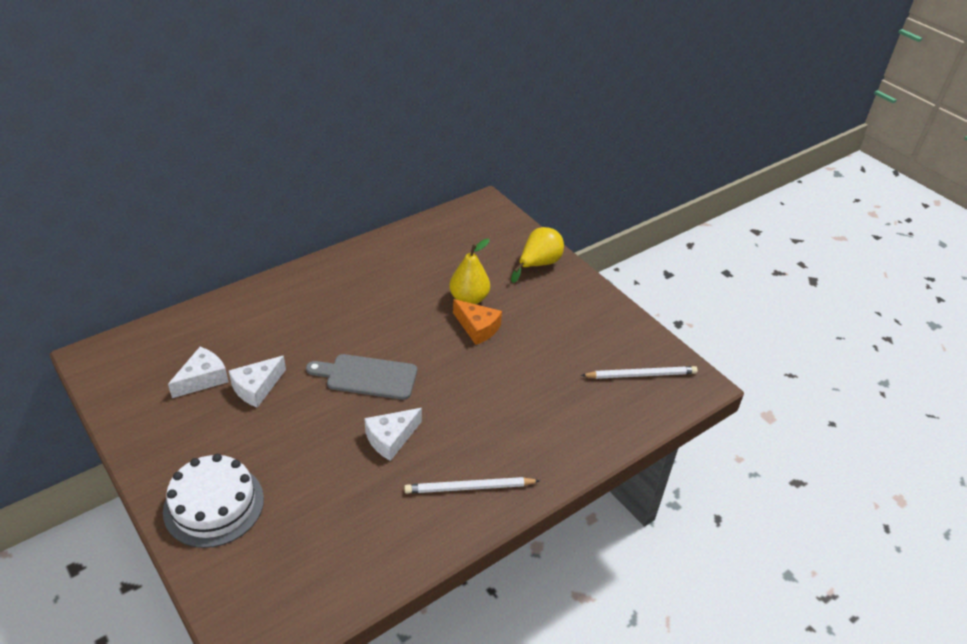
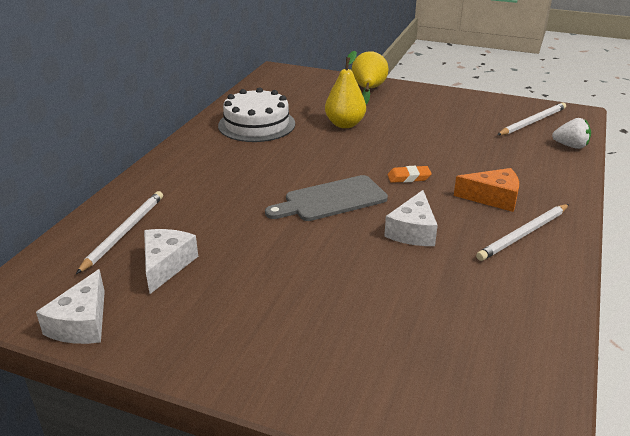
camera: 30 degrees left, 10 degrees down
white cake [163,454,264,548] -> white cake moved to [218,87,295,142]
white cheese [228,356,286,408] -> white cheese moved to [36,269,105,344]
orange cheese [453,299,502,345] -> orange cheese moved to [454,168,519,212]
none -> white pencil [76,191,163,274]
none -> orange eraser [388,166,432,183]
none -> white strawberry [552,118,591,149]

